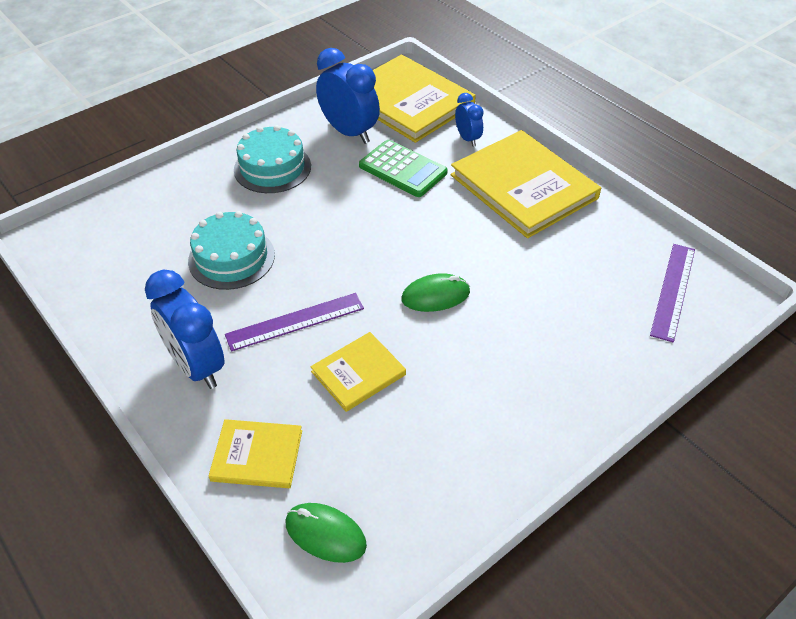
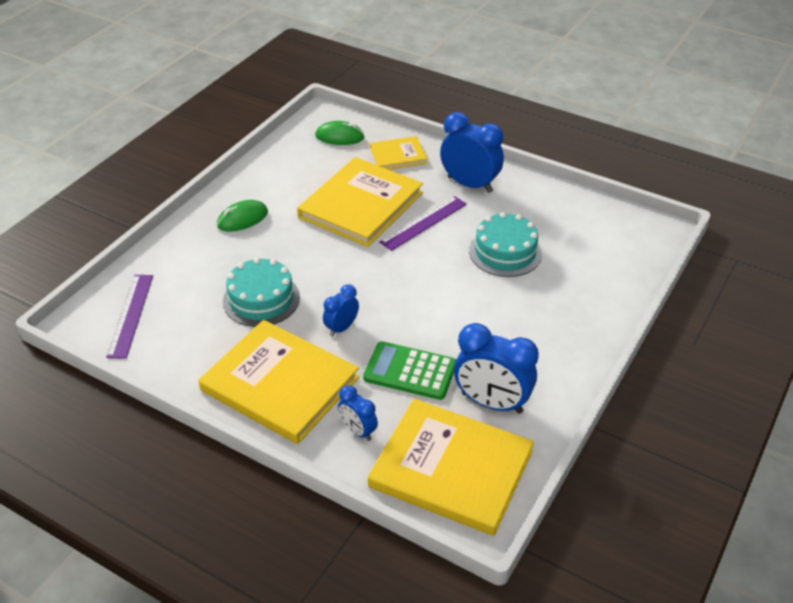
camera: 160 degrees right, 5 degrees down
turquoise cake [234,125,311,193] -> turquoise cake moved to [223,257,300,327]
yellow book [311,332,406,412] -> yellow book [297,157,423,247], size x1.93
green mouse [401,273,470,312] -> green mouse moved to [217,200,268,231]
none -> blue clock [323,284,359,337]

